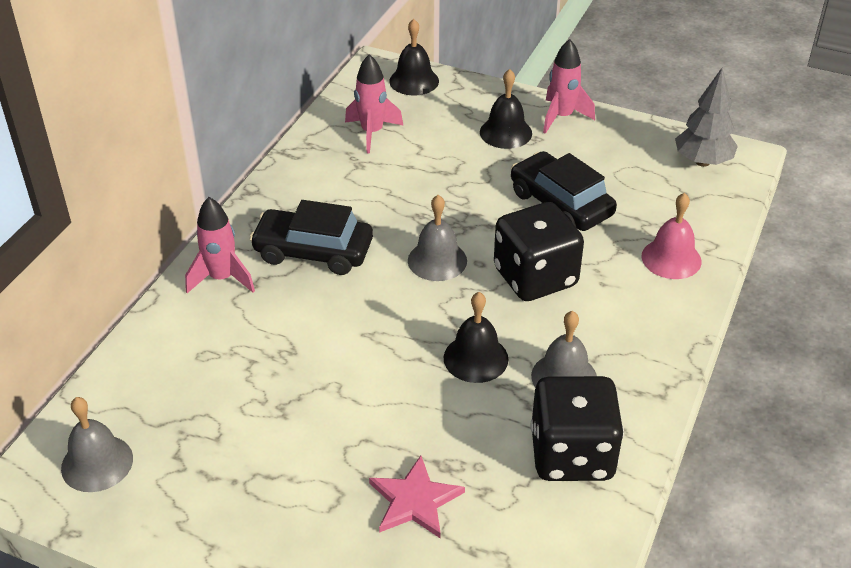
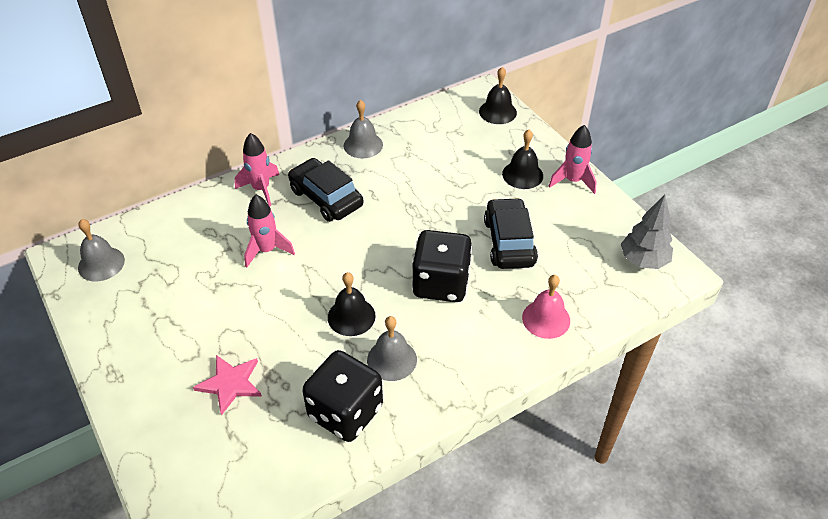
camera: 35 degrees right, 5 degrees up
pink rocket [345,54,403,153] -> pink rocket moved to [244,195,295,268]
grey bell [408,195,467,281] -> grey bell moved to [344,100,383,158]

